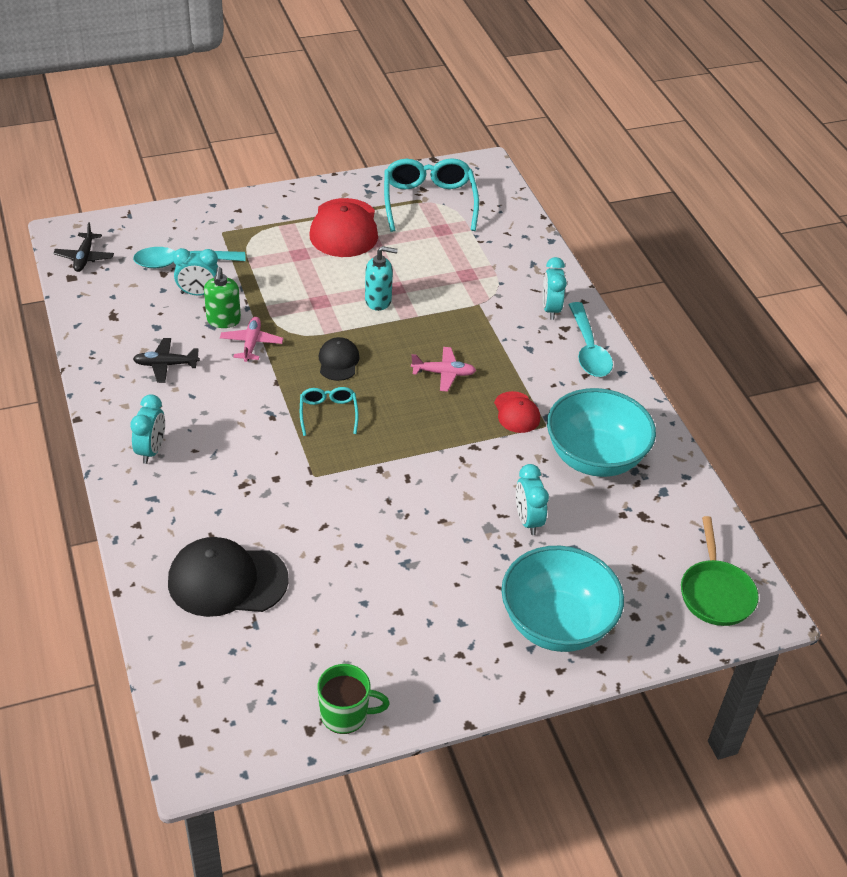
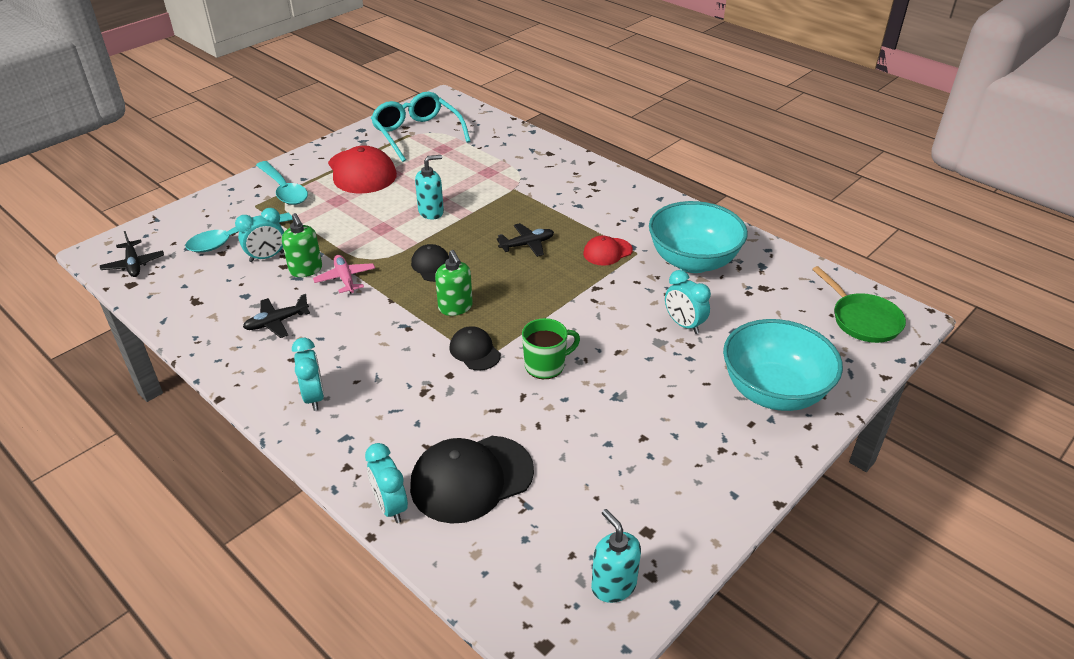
camera: 25 degrees left, 5 degrees down
turquoise glasses [300,387,359,436] -> green soap dispenser [435,250,473,316]
green mug [317,664,390,734] -> green mug moved to [522,318,580,379]
pink plane [411,347,476,392] -> black plane [496,223,554,257]
red cap [494,391,540,433] -> red cap turned 105 degrees clockwise [583,235,633,266]
turquoise clock [543,257,567,320] -> turquoise clock moved to [365,443,408,523]
turquoise spoon [568,302,613,377] -> turquoise spoon moved to [256,161,308,205]
none -> black cap [449,326,501,370]
none -> turquoise soap dispenser [591,509,641,603]

